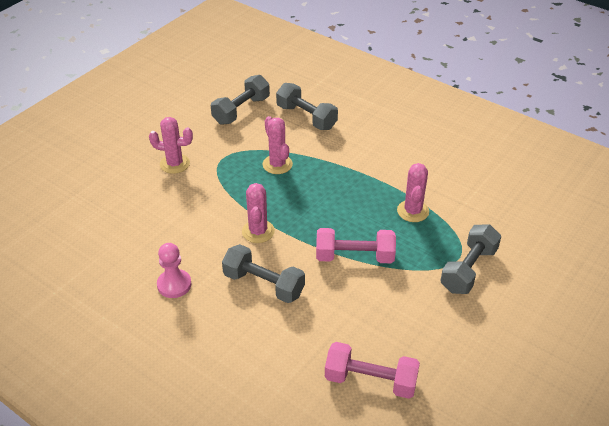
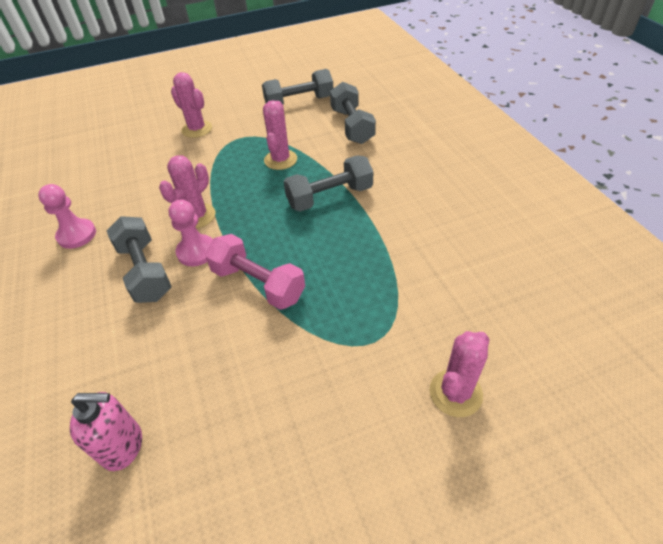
camera: 35 degrees right, 5 degrees up
pink dumbbell [325,342,420,399] -> pink soap dispenser [70,392,142,471]
pink cactus [397,163,429,222] -> pink cactus moved to [429,331,490,417]
grey dumbbell [440,224,501,294] -> grey dumbbell moved to [283,156,373,212]
none -> pink pawn [169,199,213,266]

